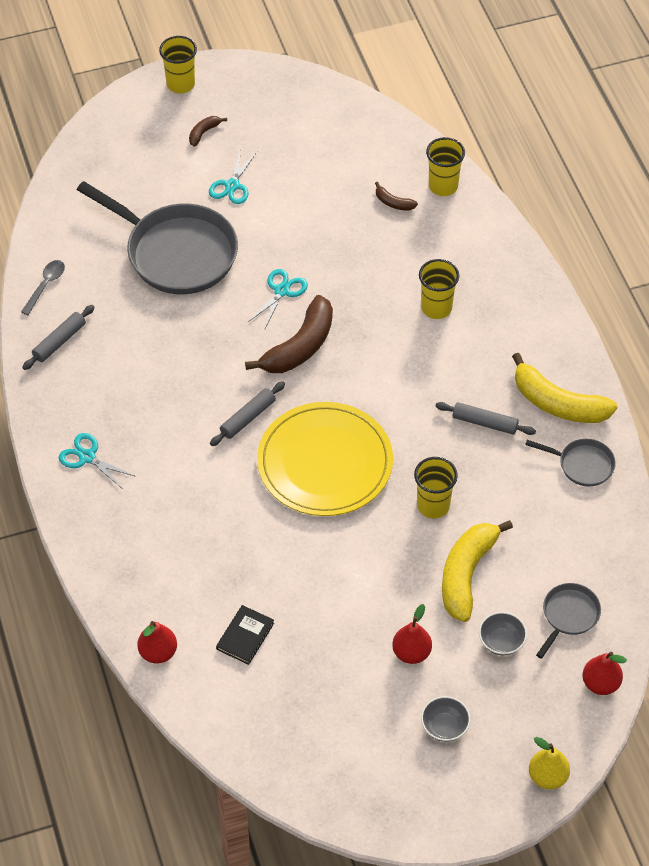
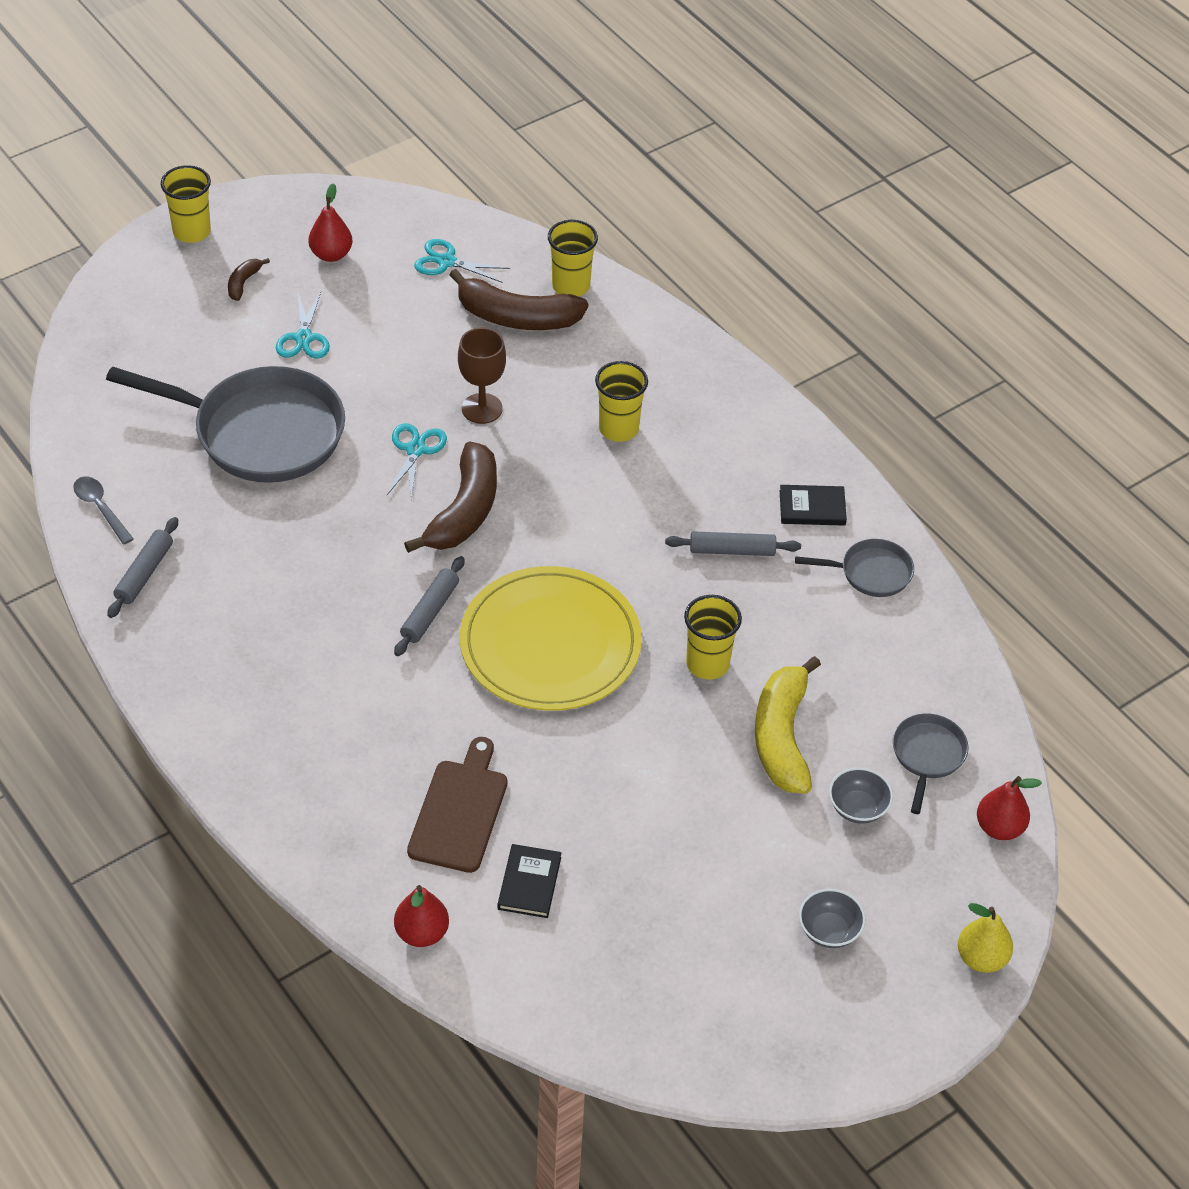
camera: 20 degrees left, 5 degrees down
grey spoon [21,260,65,315] -> grey spoon turned 45 degrees counterclockwise [73,477,134,544]
turquoise scissors [59,433,136,489] -> turquoise scissors moved to [414,239,510,283]
brown banana [375,182,418,210] -> brown banana [449,269,588,330], size x2.21
red pear [392,604,432,664] -> red pear moved to [308,183,352,262]
yellow banana [512,353,617,423] -> black book [780,485,847,526]
none -> brown cutting board [407,737,507,873]
none -> brown goblet [458,328,506,424]

